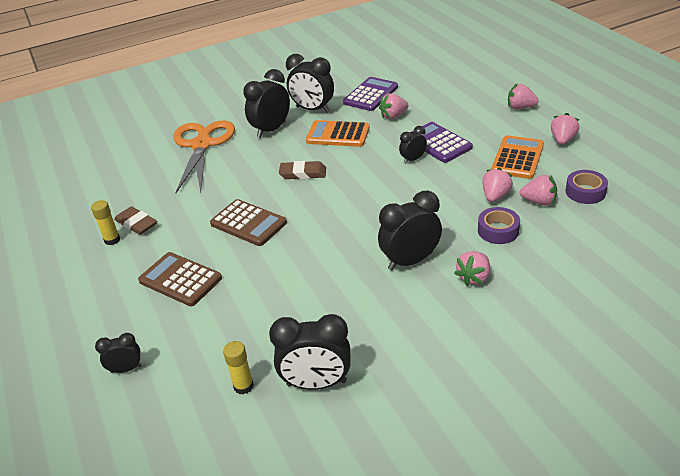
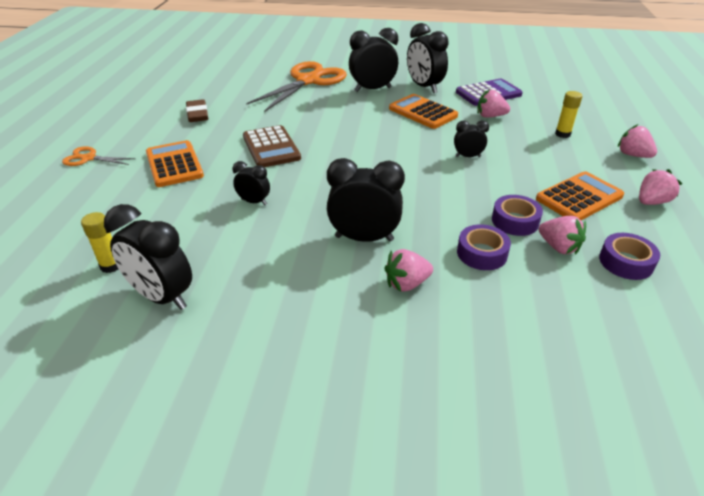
camera: 30 degrees right, 0 degrees up
yellow glue stick [91,200,120,245] -> yellow glue stick moved to [555,91,582,138]
black clock [95,333,142,373] -> black clock moved to [233,161,270,205]
brown calculator [138,252,222,306] -> orange calculator [146,140,204,187]
brown eraser [279,161,326,179] -> none
purple calculator [409,122,473,163] -> none
pink strawberry [482,168,513,202] -> purple tape [492,195,543,236]
none -> orange scissors [62,146,135,166]

